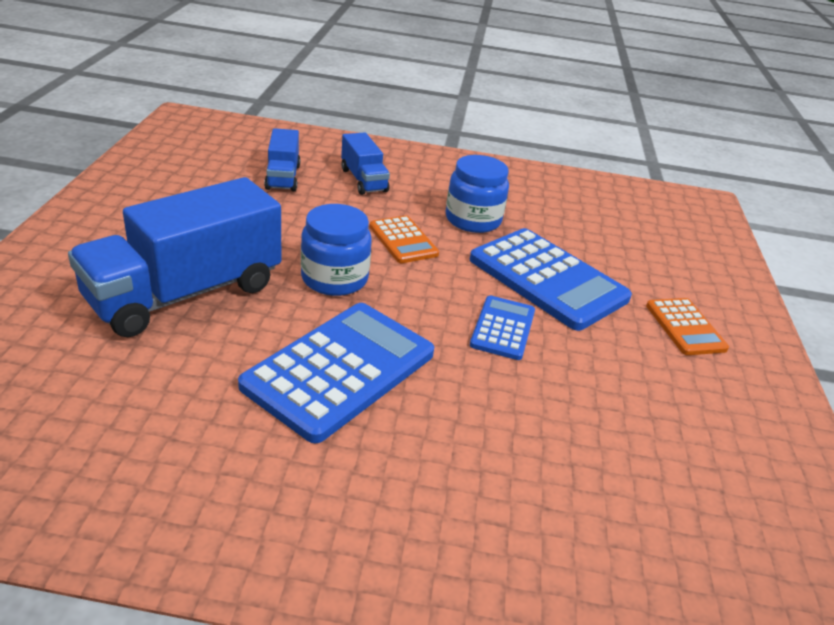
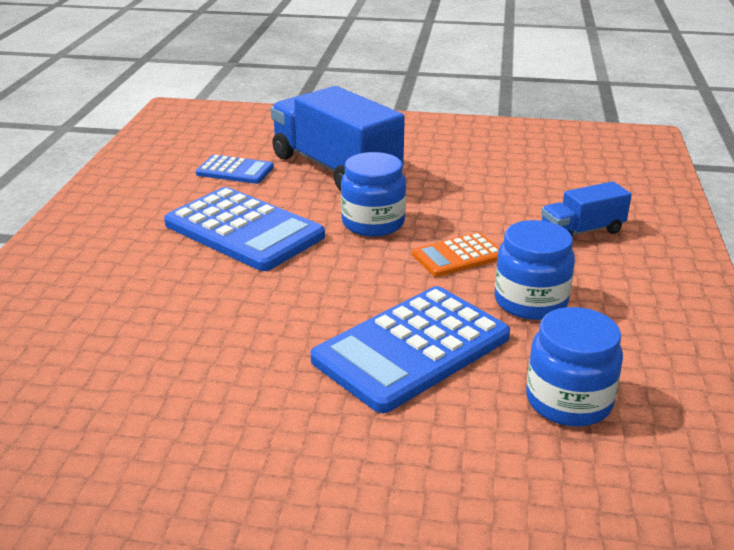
camera: 95 degrees right, 5 degrees down
blue truck [264,128,300,191] -> none
blue calculator [470,296,535,360] -> blue calculator moved to [196,155,274,184]
orange calculator [646,298,729,355] -> none
none -> blue jar [526,307,623,427]

